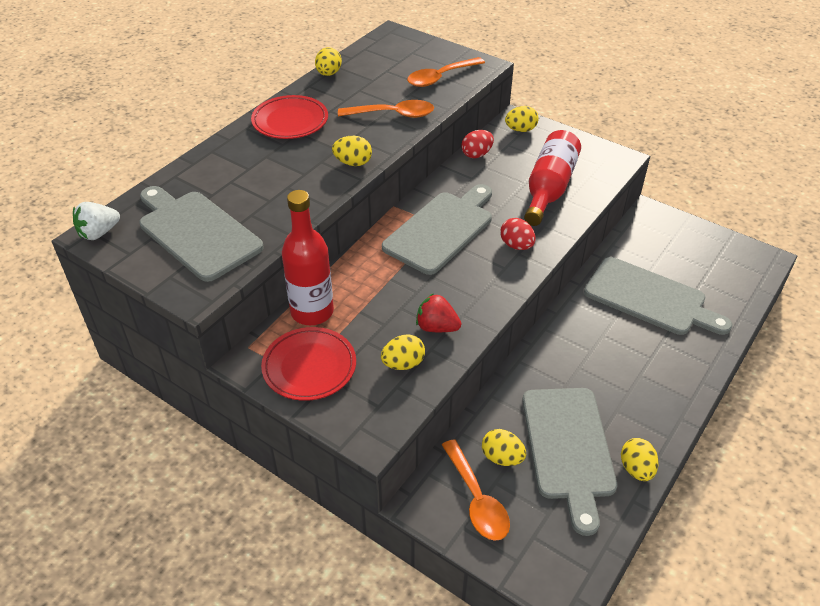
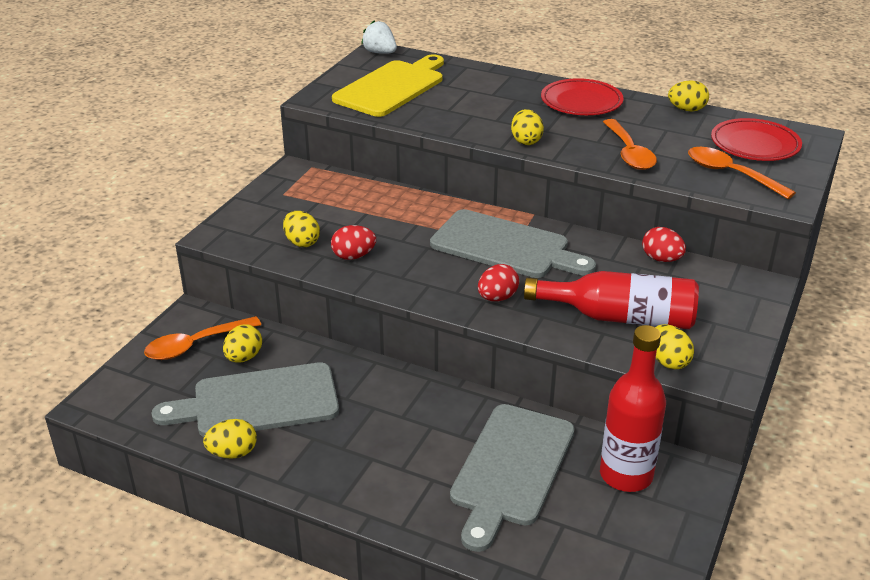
camera: 80 degrees right, 10 degrees down
grey cutting board [139,186,264,282] -> yellow cutting board [332,55,444,117]
red plate [261,327,356,401] -> red plate moved to [711,118,802,161]
red bottle [282,190,334,325] -> red bottle moved to [600,325,666,492]
red strawberry [416,293,461,332] -> red egg [331,225,376,260]
yellow egg [505,106,539,132] -> yellow egg moved to [655,324,694,369]

